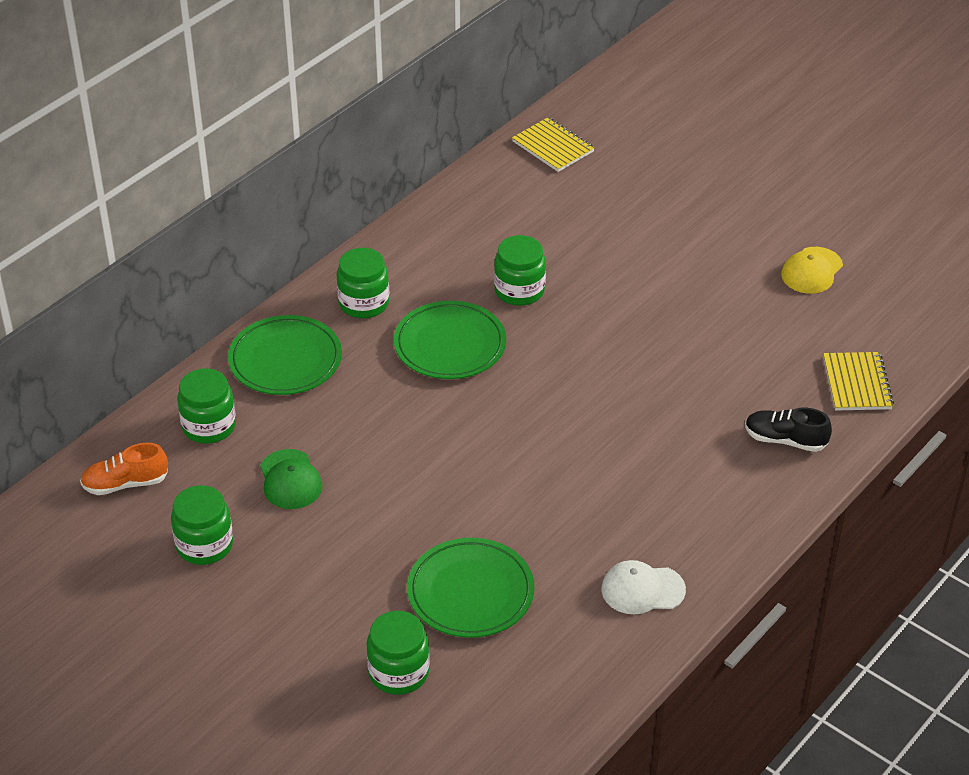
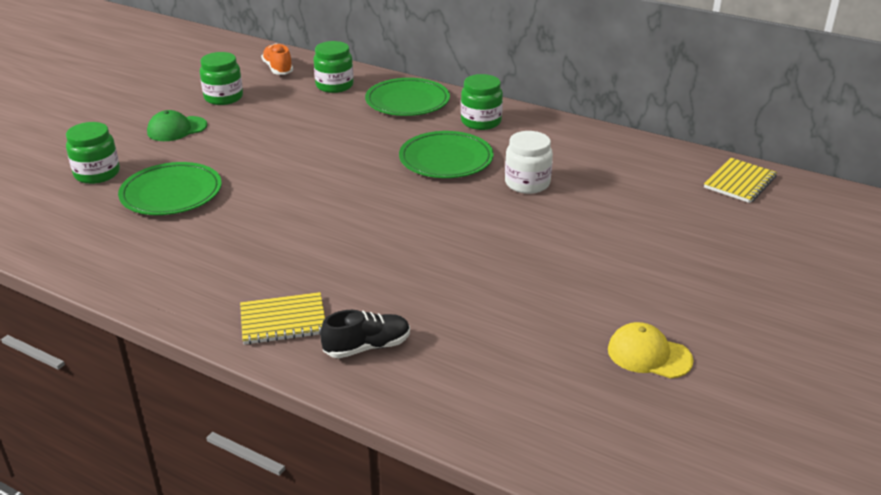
camera: 80 degrees right, 10 degrees down
green cap [260,449,322,509] -> green cap moved to [147,110,207,141]
green jar [494,235,546,306] -> white jar [505,131,553,194]
white cap [601,560,686,615] -> none
black shoe [745,408,832,452] -> black shoe turned 60 degrees clockwise [320,310,410,358]
yellow notebook [823,352,894,411] -> yellow notebook moved to [240,292,325,345]

